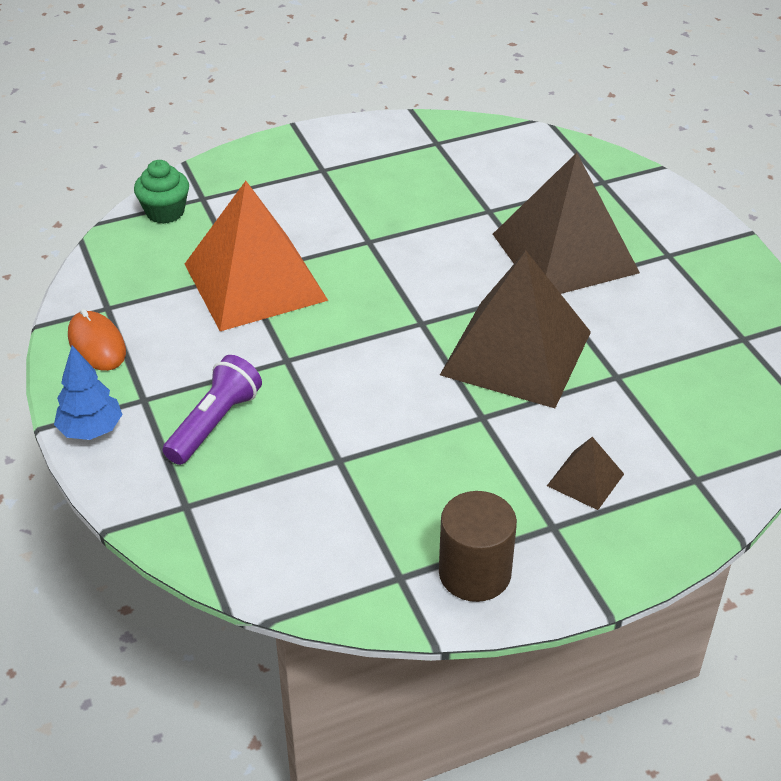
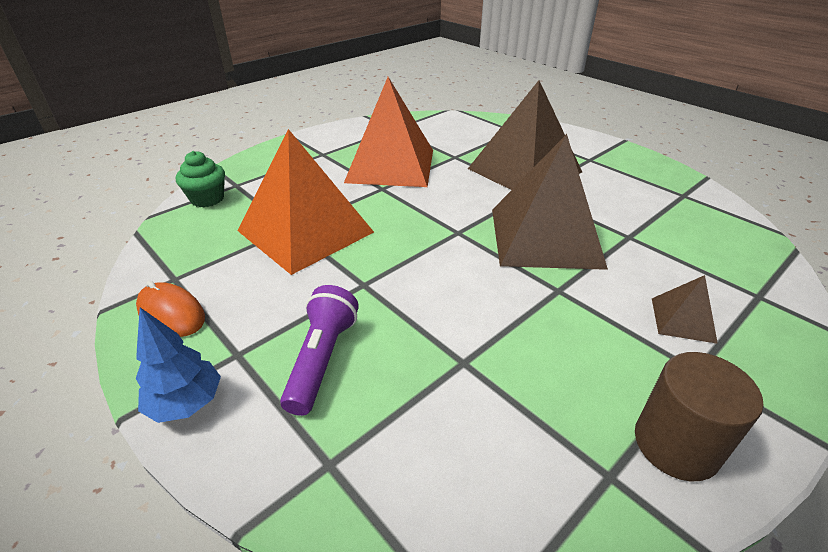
camera: 20 degrees left, 5 degrees down
none -> orange pyramid [344,77,433,187]

